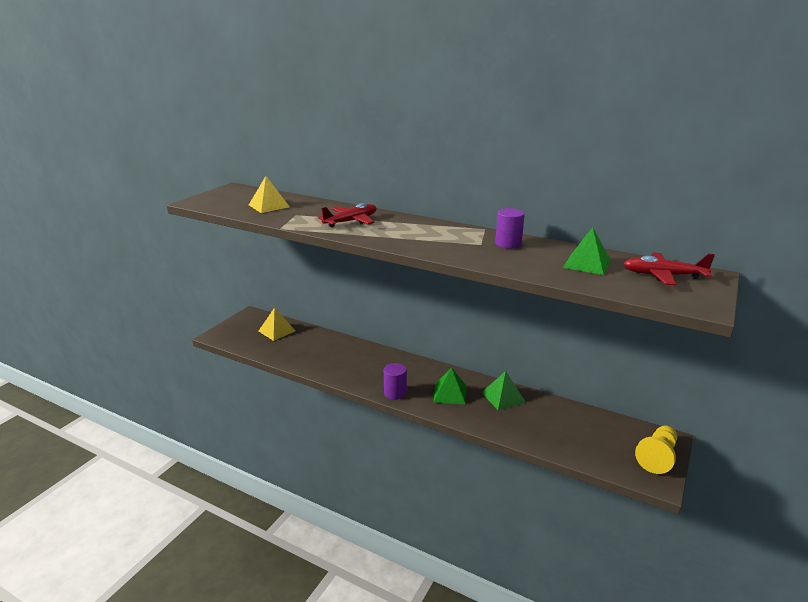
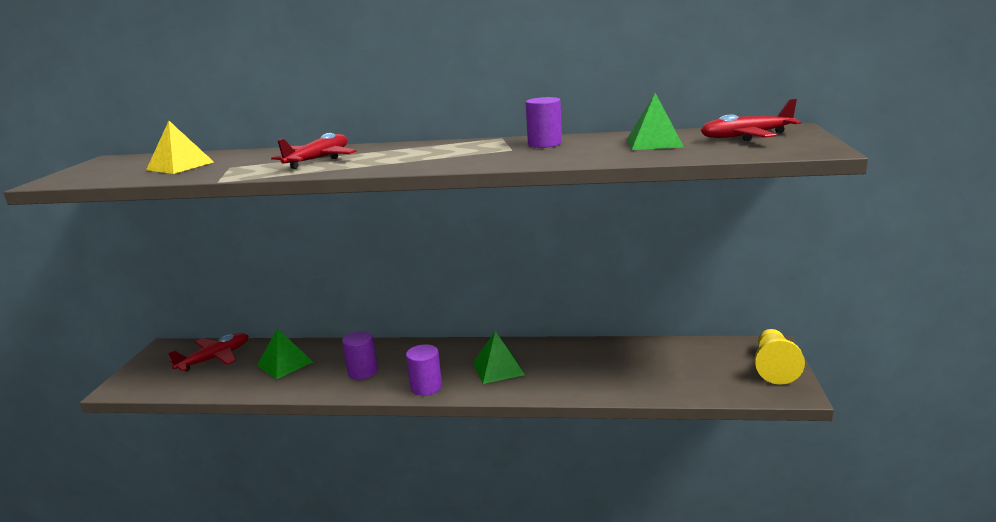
camera: 20 degrees left, 5 degrees down
yellow pyramid [259,308,296,341] -> red plane [168,333,248,371]
green pyramid [481,371,526,410] -> green pyramid moved to [257,328,313,379]
none -> purple cylinder [342,331,378,379]

